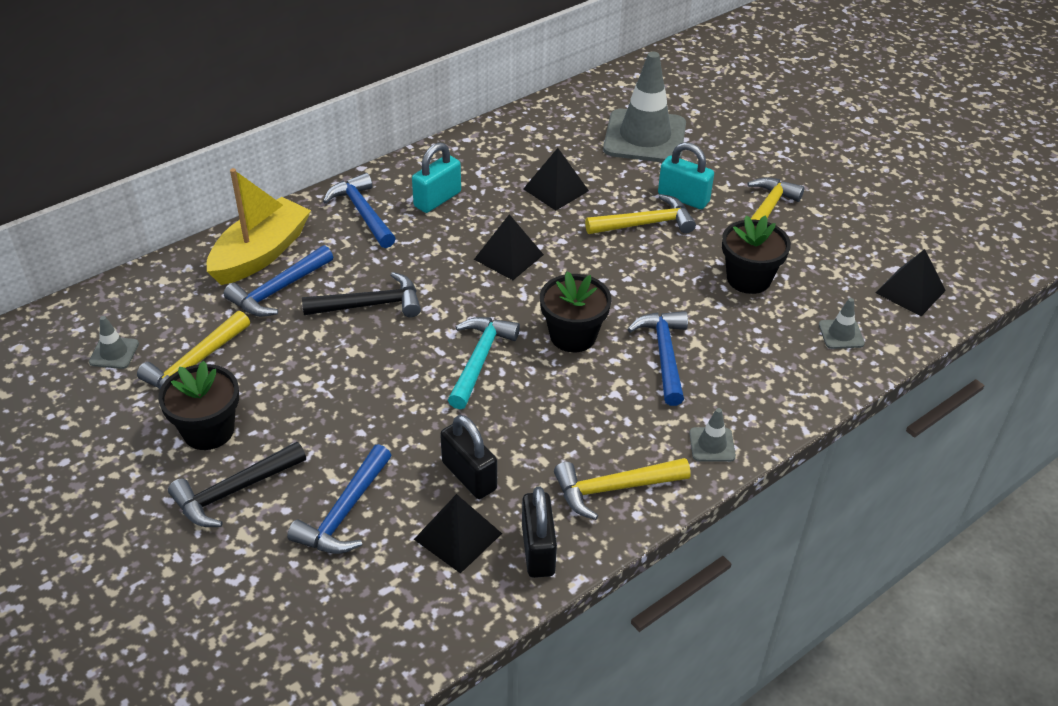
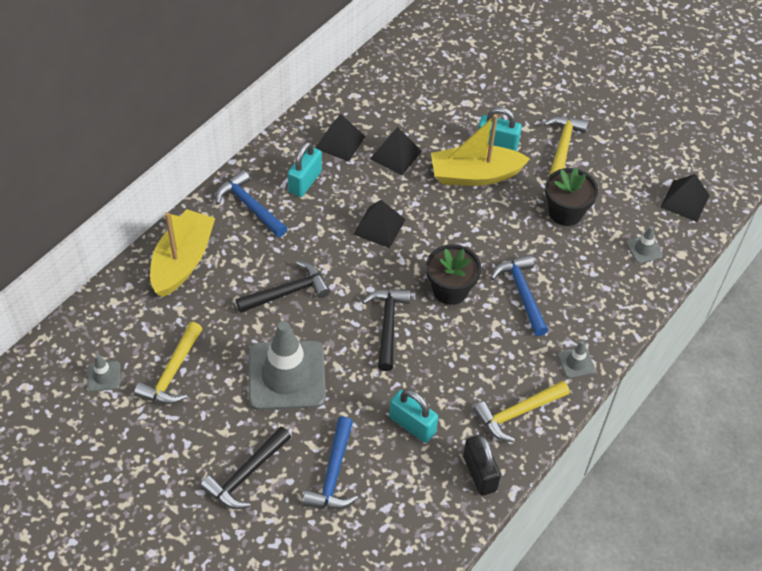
camera: 15 degrees left, 10 degrees up
black flower pot [158,361,239,450] -> none
blue hammer [224,245,333,317] -> none
black pyramid [414,494,502,574] -> black pyramid moved to [315,114,366,162]
black padlock [440,415,497,499] -> turquoise padlock [389,389,438,443]
turquoise hammer [448,317,520,409] -> black hammer [362,289,411,371]
yellow hammer [585,194,696,234] -> yellow boat [431,114,530,186]
grey traffic cone [603,52,686,162] -> grey traffic cone moved to [249,321,326,410]

